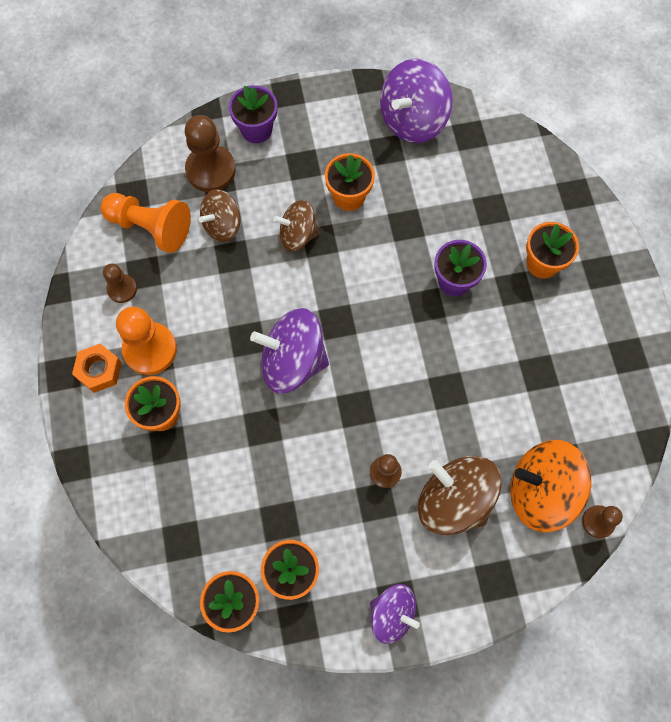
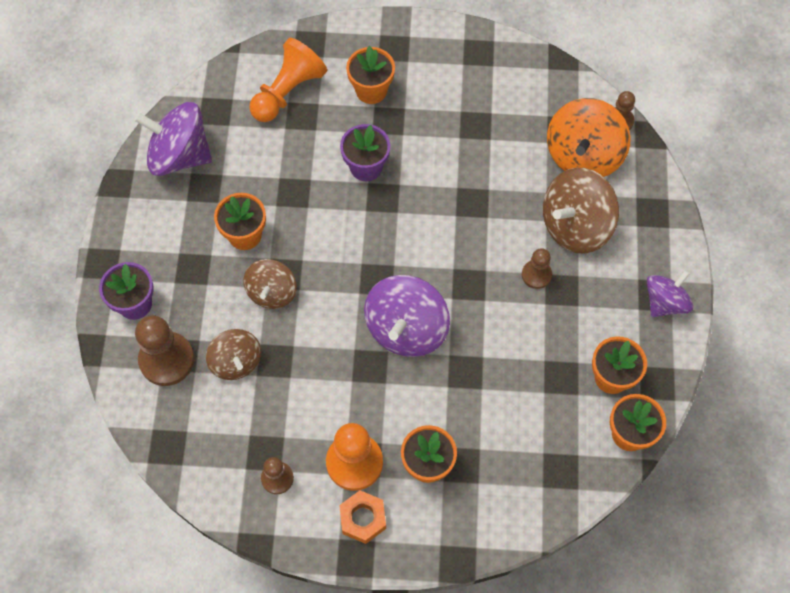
camera: 75 degrees left, 5 degrees down
orange pawn [100,193,191,253] -> orange pawn moved to [250,38,327,122]
purple spinning top [380,59,453,143] -> purple spinning top turned 135 degrees clockwise [134,102,212,176]

